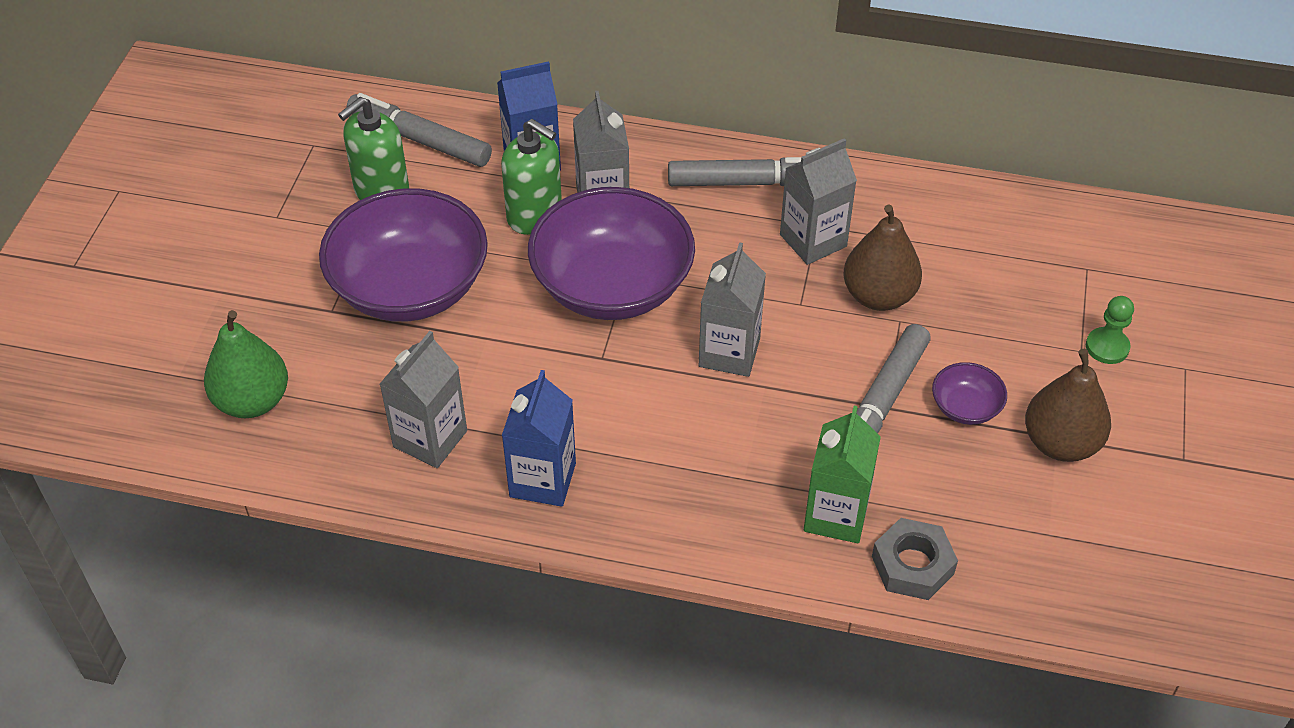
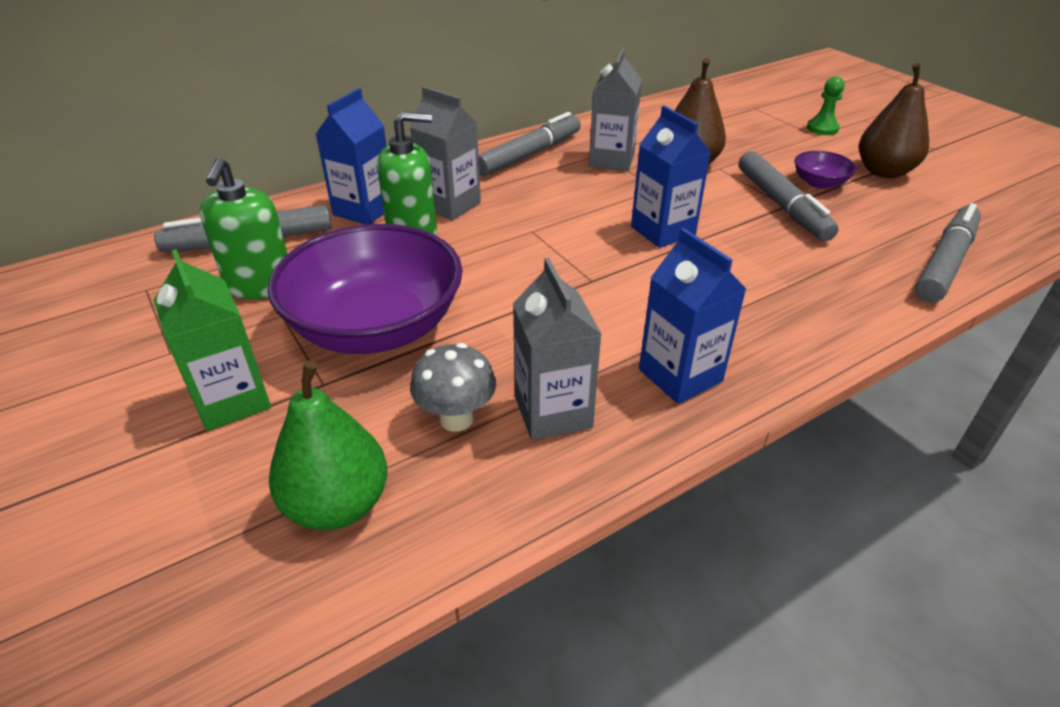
camera: 45 degrees left, 10 degrees down
purple bowl [528,187,695,320] -> none
grey carton [699,242,766,377] -> blue carton [631,105,711,248]
green carton [804,406,881,543] -> green carton moved to [154,249,271,431]
grey nut [872,518,958,600] -> grey marker [915,203,981,303]
none -> grey mushroom [410,343,496,432]

